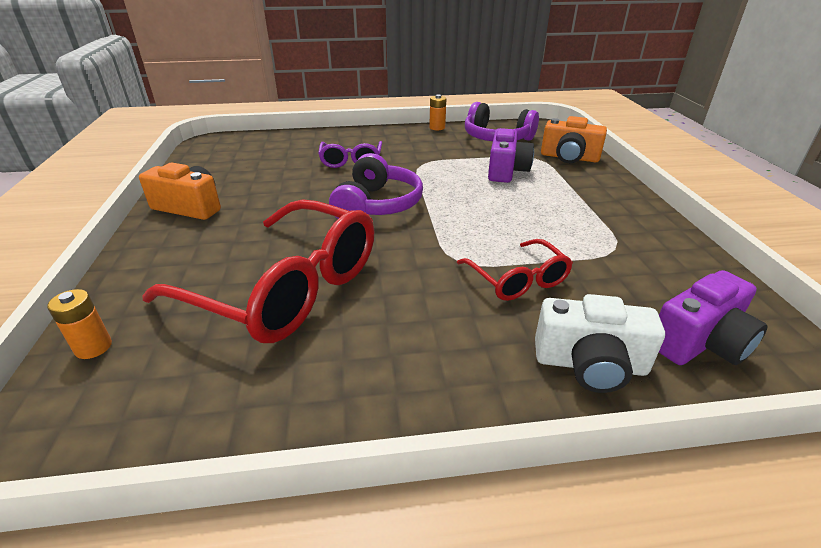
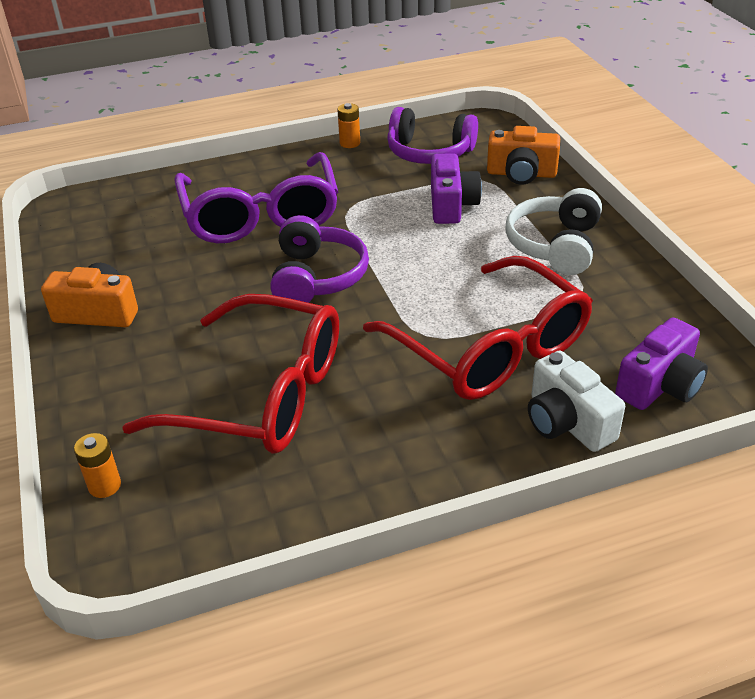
camera: 10 degrees left, 5 degrees up
purple glasses [318,141,382,168] -> purple glasses [174,152,338,243], size x1.99
red glasses [457,239,573,301] -> red glasses [363,256,593,400], size x1.99
white camera [535,294,665,393] -> white camera turned 60 degrees clockwise [528,351,625,452]
none -> white headphones [505,188,602,275]

